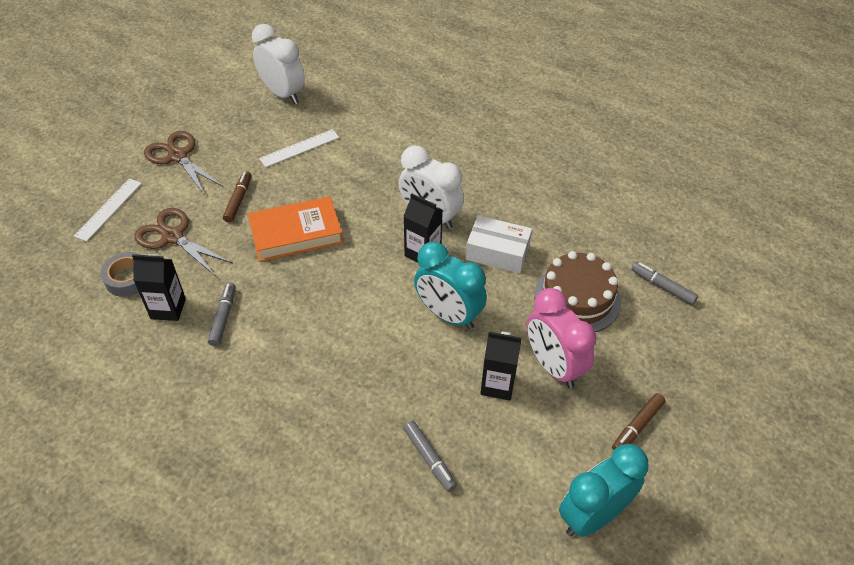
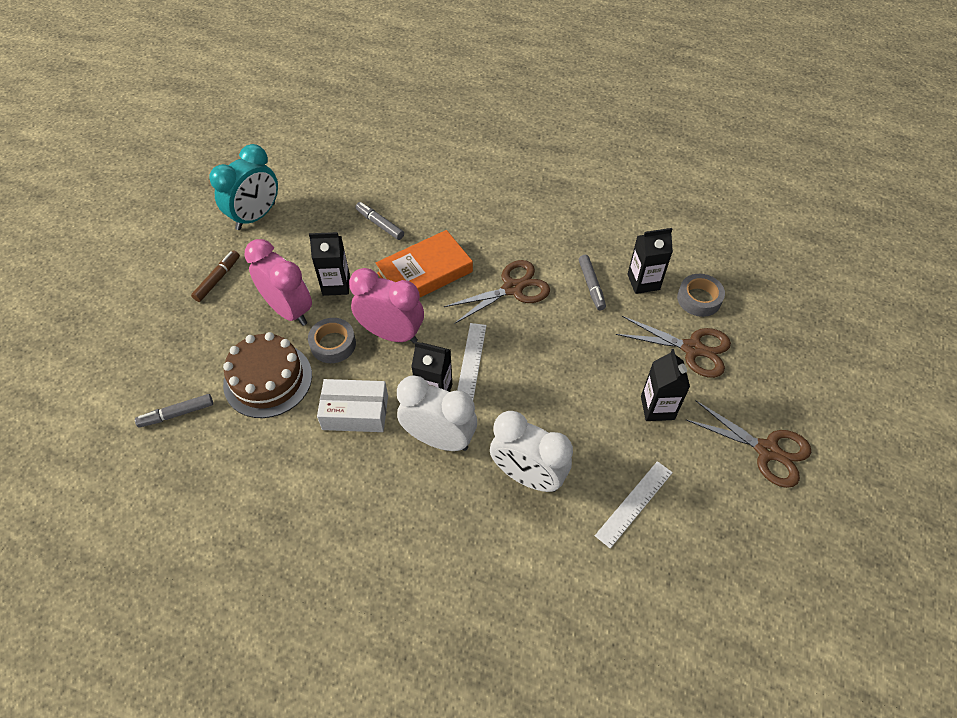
camera: 165 degrees right, 5 degrees up
white ruler [74,178,142,242] -> white ruler moved to [457,323,487,400]
brown marker [223,171,252,223] -> black carton [641,349,690,421]
orange book [248,196,343,262] -> orange book moved to [376,230,473,297]
white clock [252,24,305,104] -> white clock moved to [490,411,573,492]
turquoise clock [414,242,487,330] -> pink clock [349,268,424,343]
grey marker [631,262,698,305] -> grey marker turned 135 degrees clockwise [135,394,213,428]
none -> grey tape [308,318,356,363]
none -> brown scissors [444,260,550,324]

